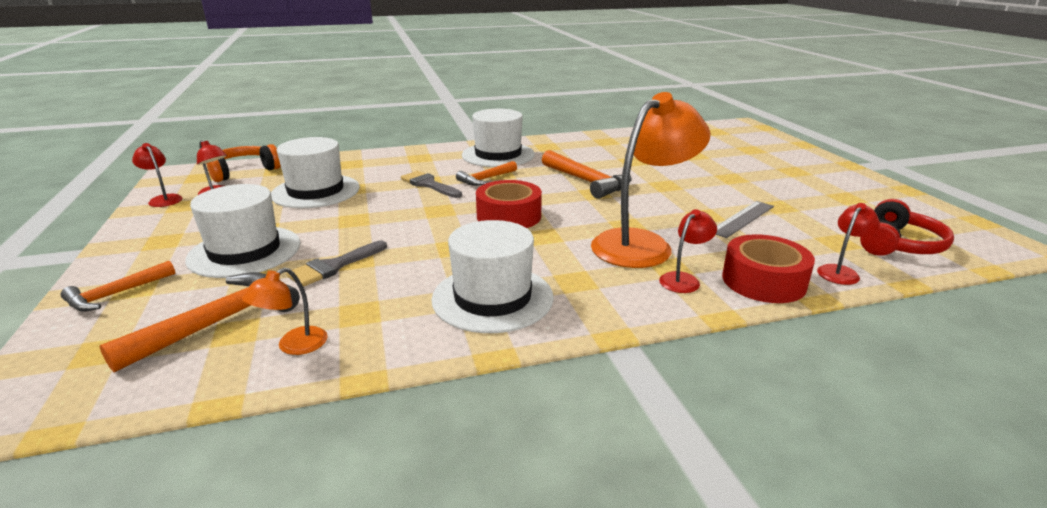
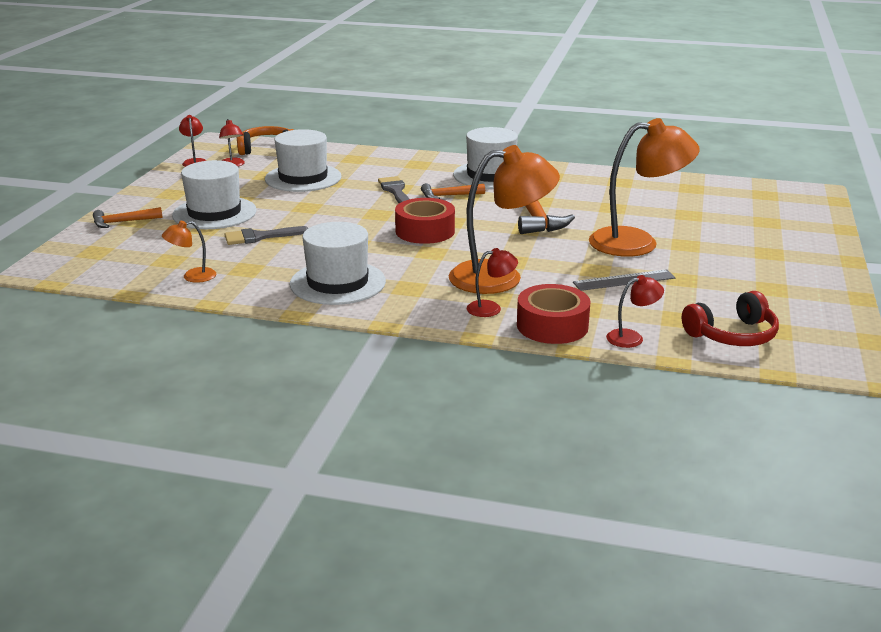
camera: 30 degrees right, 0 degrees up
orange hammer [99,272,300,372] -> none
none -> orange lamp [589,118,700,257]

